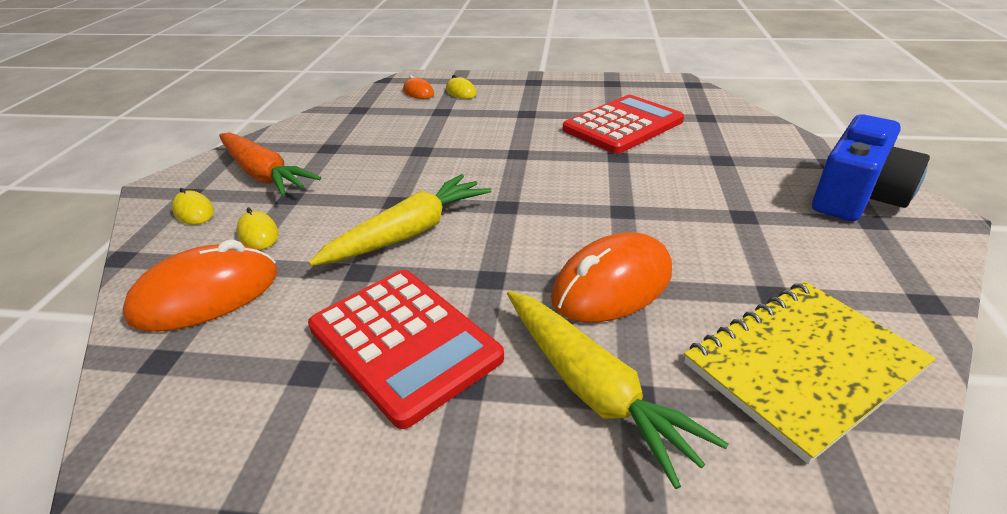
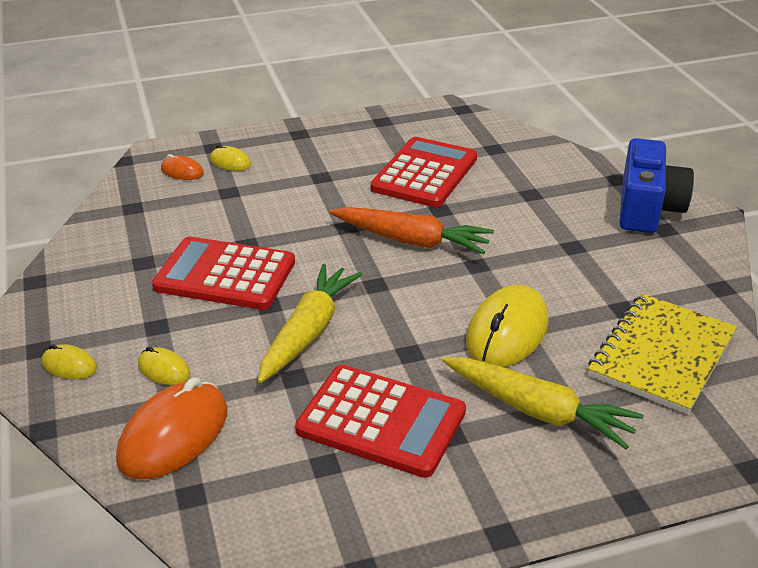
camera: 25 degrees left, 0 degrees up
orange carrot [219,132,321,196] -> orange carrot moved to [329,207,494,254]
orange mouse [551,232,672,322] -> yellow mouse [466,285,549,367]
none -> red calculator [152,236,295,310]

